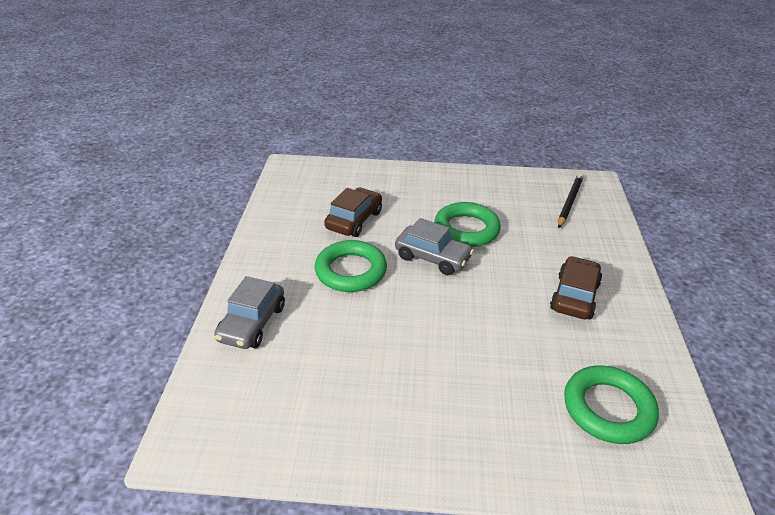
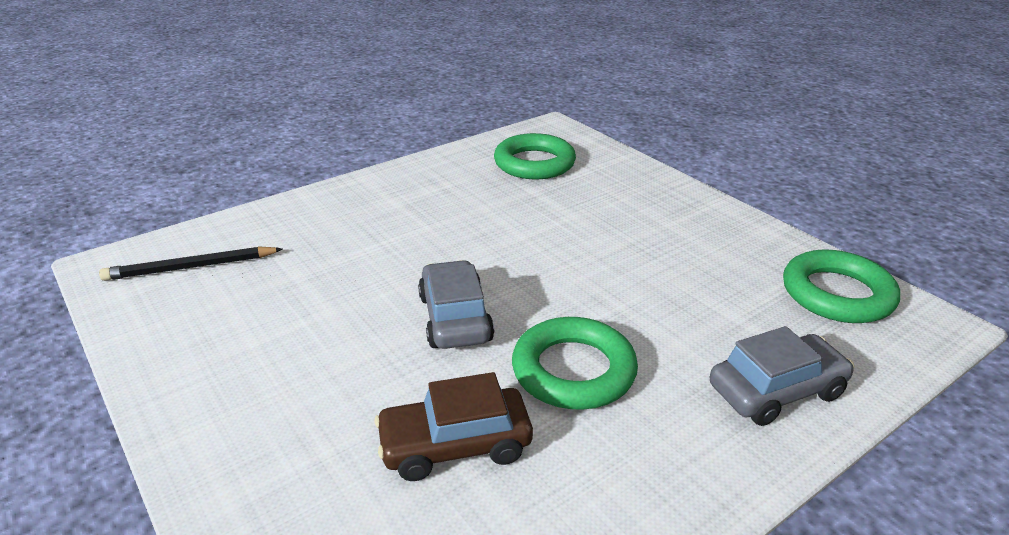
camera: 130 degrees left, 5 degrees down
green ring [434,202,501,247] -> green ring moved to [783,250,900,323]
brown car [550,256,602,319] -> none

